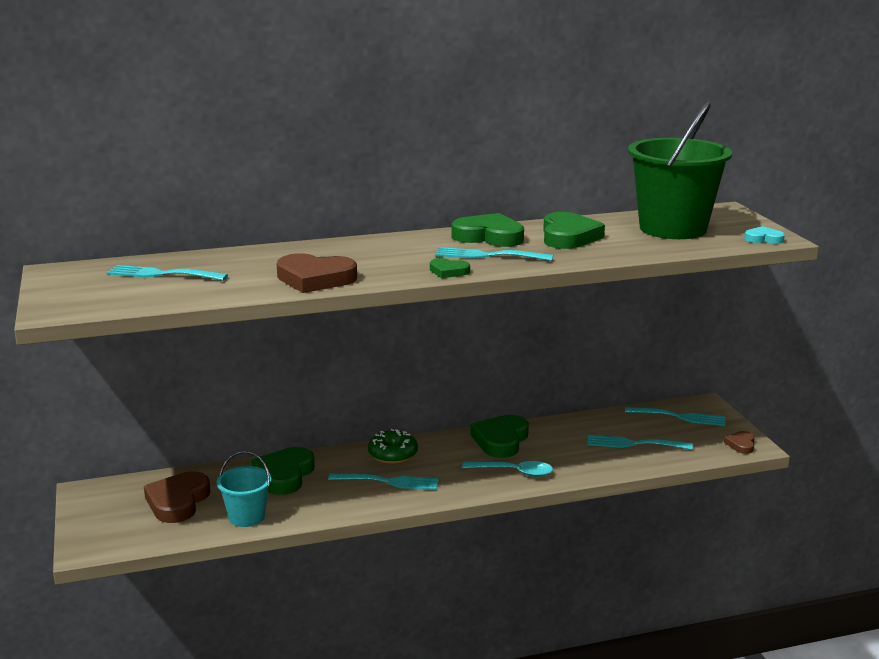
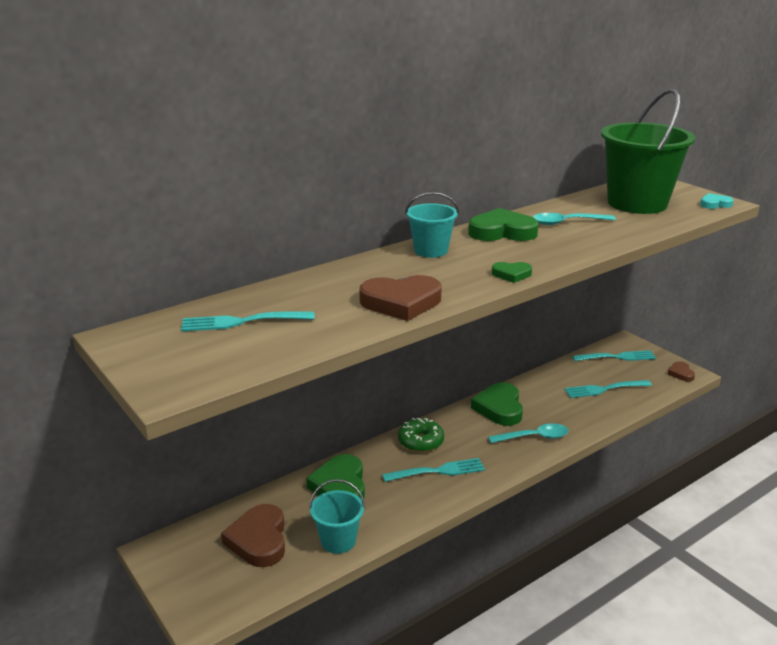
camera: 20 degrees left, 5 degrees up
turquoise fork [435,247,553,261] -> none
green heart [543,212,605,249] -> turquoise spoon [533,213,616,225]
none -> turquoise bucket [405,192,459,258]

